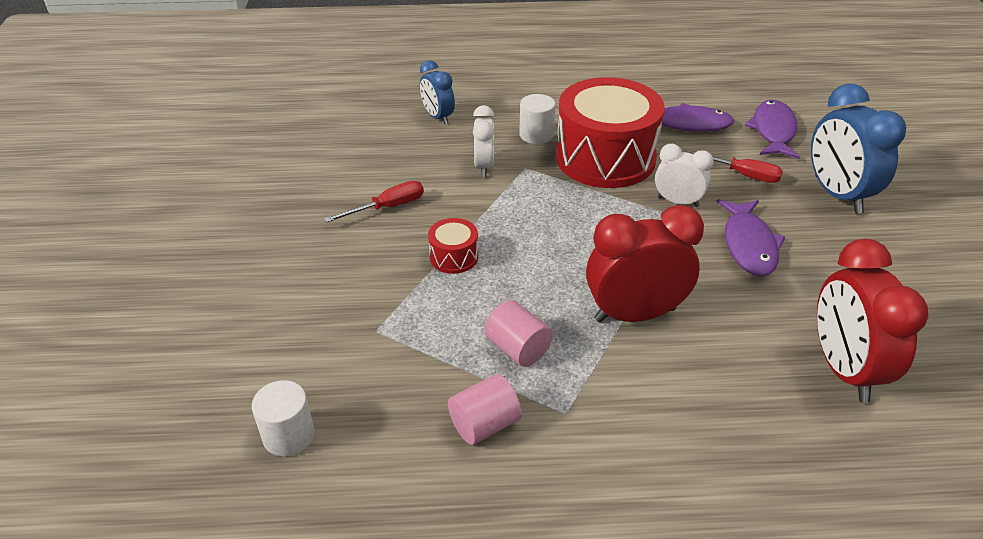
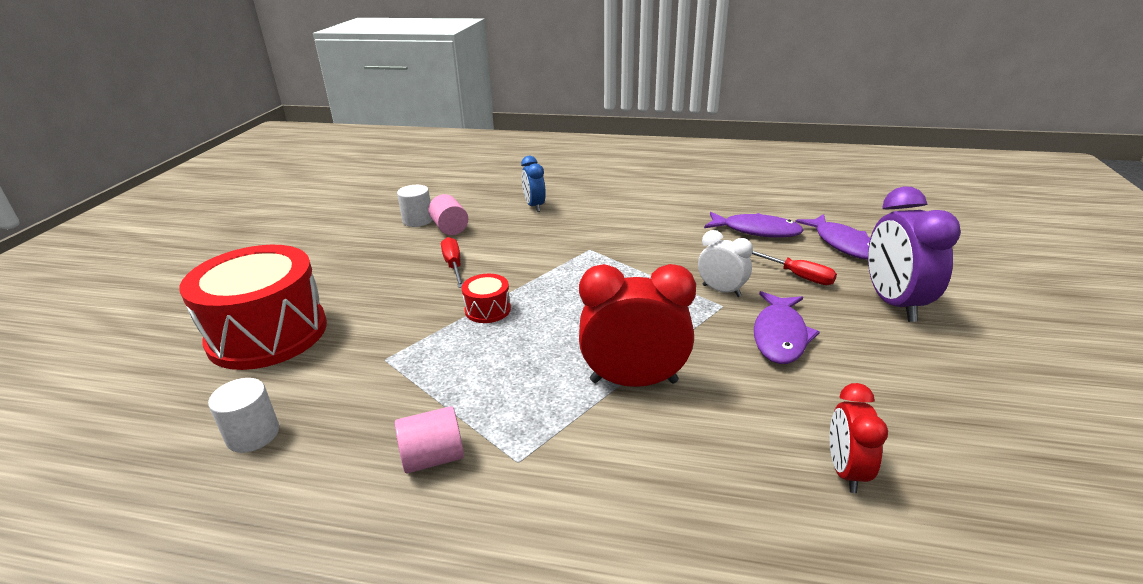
camera: 15 degrees right, 10 degrees down
red screwdriver [324,181,424,222] -> red screwdriver turned 90 degrees counterclockwise [441,237,463,288]
white clock [473,105,494,177] -> none
pink cylinder [485,300,553,367] -> pink cylinder moved to [428,194,468,235]
white cylinder [519,94,555,144] -> white cylinder moved to [397,185,432,227]
red drum [556,77,665,188] -> red drum moved to [179,245,327,370]
purple fish [745,100,800,159] -> purple fish turned 135 degrees clockwise [795,214,870,260]
blue clock [811,84,906,214] -> purple clock [868,187,961,322]
red clock [817,239,928,402] -> red clock [830,383,888,493], size x0.58

